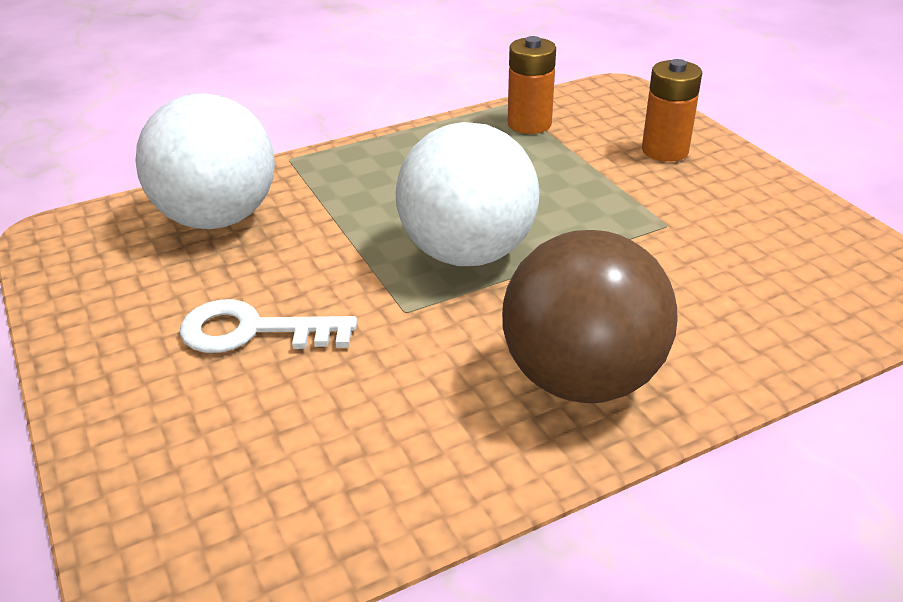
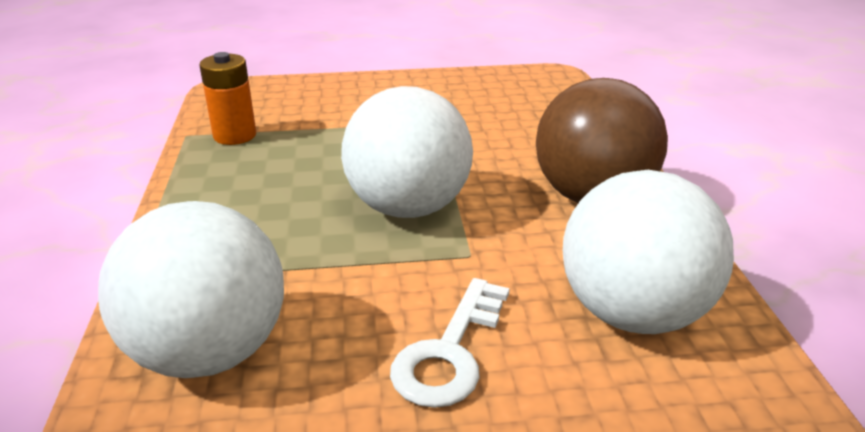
camera: 70 degrees left, 5 degrees down
orange battery [642,59,702,162] -> none
none -> white ball [563,170,734,334]

